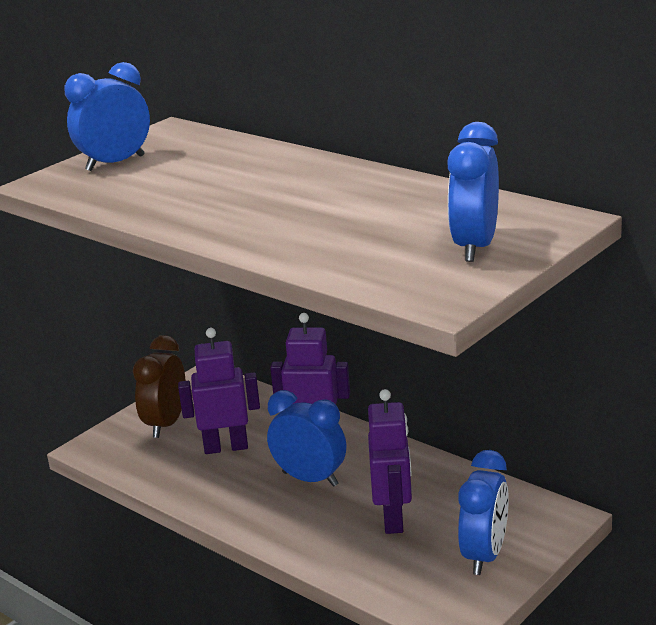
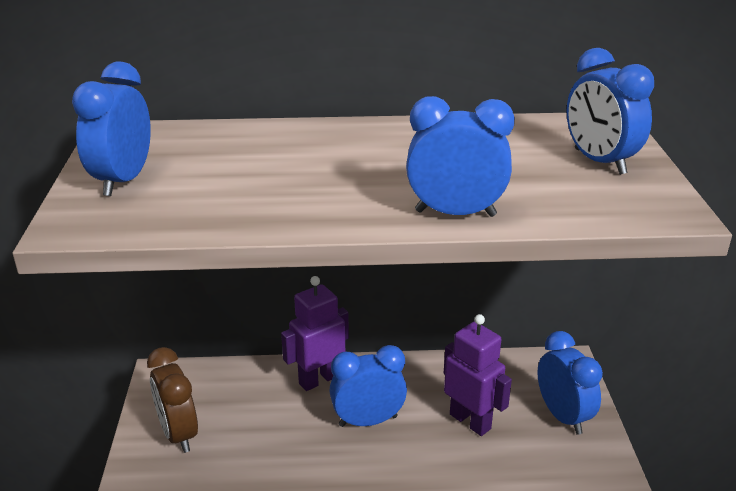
camera: 45 degrees left, 5 degrees up
purple robot [178,328,260,454] -> none
none -> blue clock [406,96,515,217]

